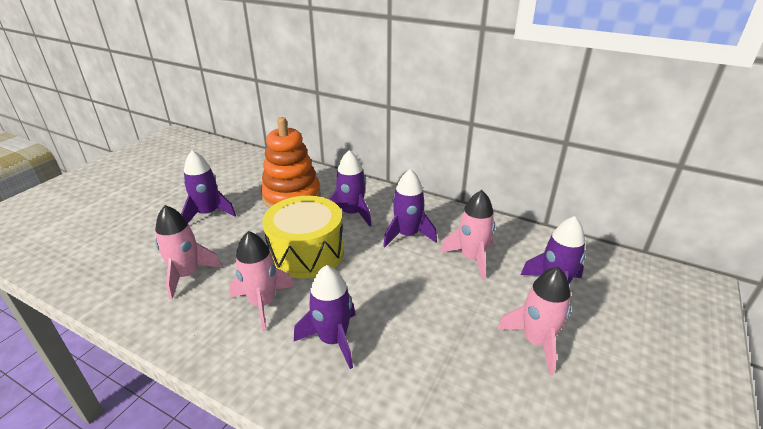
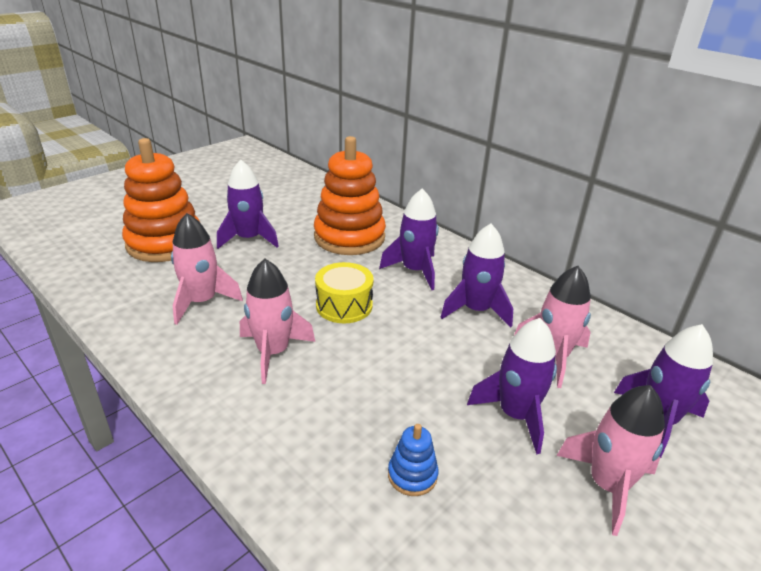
camera: 15 degrees right, 0 degrees up
yellow drum [262,196,344,279] -> yellow drum [315,262,374,323], size x0.61
purple rocket [294,265,355,369] -> purple rocket moved to [467,318,557,454]
none -> orange stacking toy [122,138,200,262]
none -> blue stacking toy [388,424,439,496]

